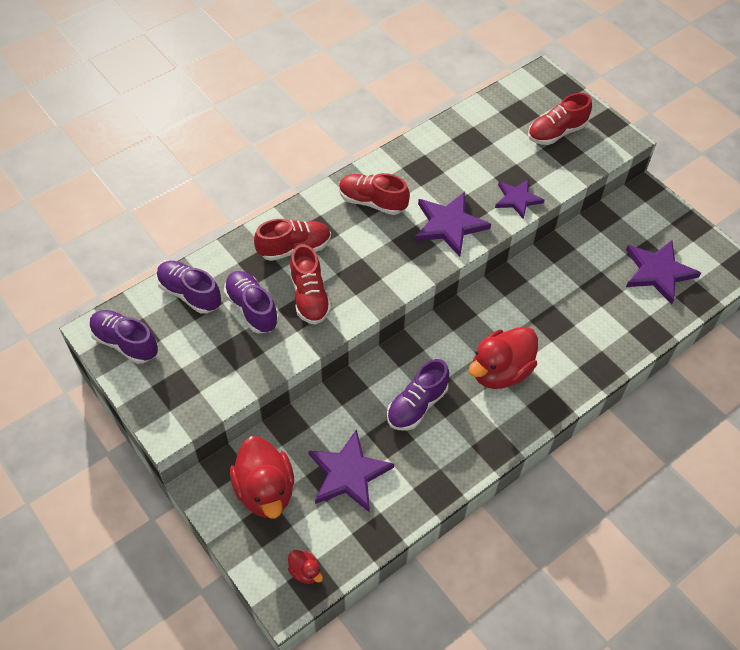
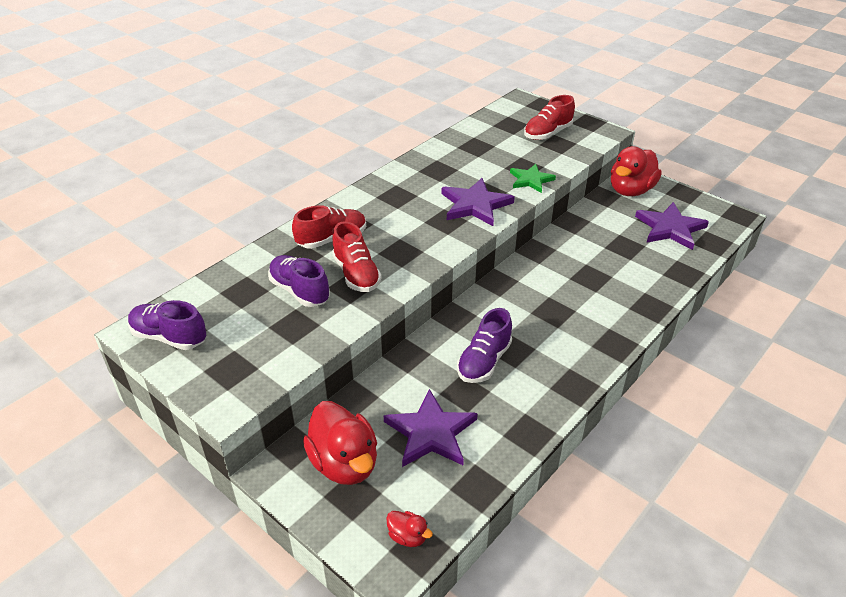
camera: 10 degrees left, 15 degrees down
purple shoe [156,261,221,314] -> none
red shoe [339,173,410,215] -> none
red duck [469,327,538,389] -> red duck moved to [611,146,662,196]
purple star [495,179,544,219] -> green star [510,164,556,193]

